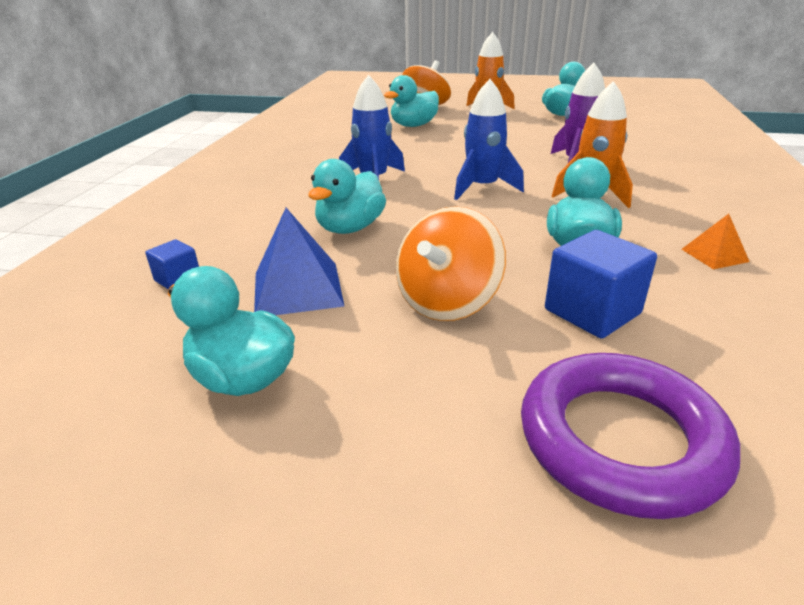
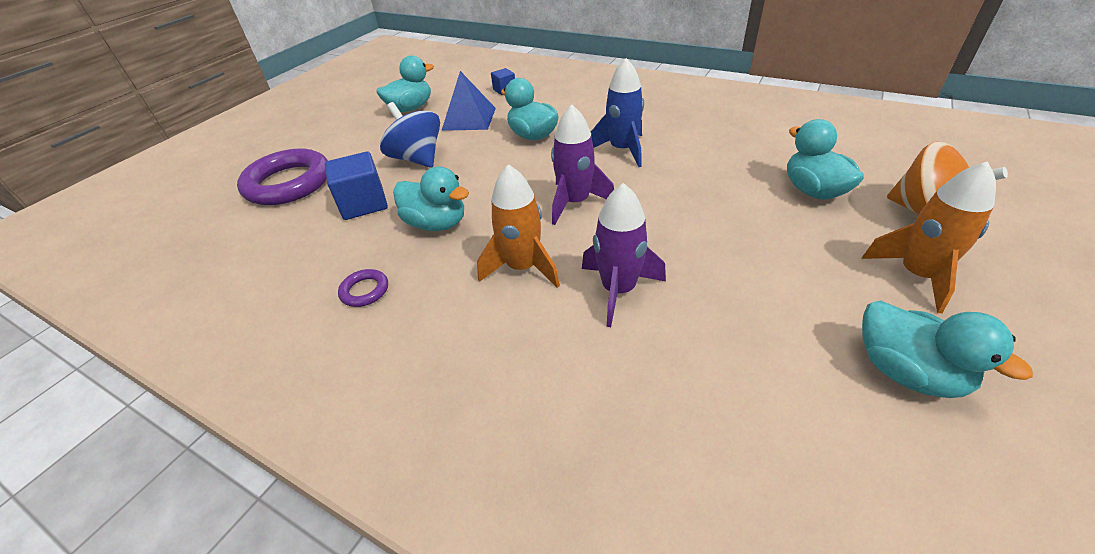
camera: 110 degrees right, 10 degrees up
orange spinning top [396,206,506,321] -> blue spinning top [380,102,440,168]
blue rocket [454,79,524,200] -> purple rocket [551,105,614,225]
orange pyramid [682,214,750,269] -> purple ring [338,269,388,307]

